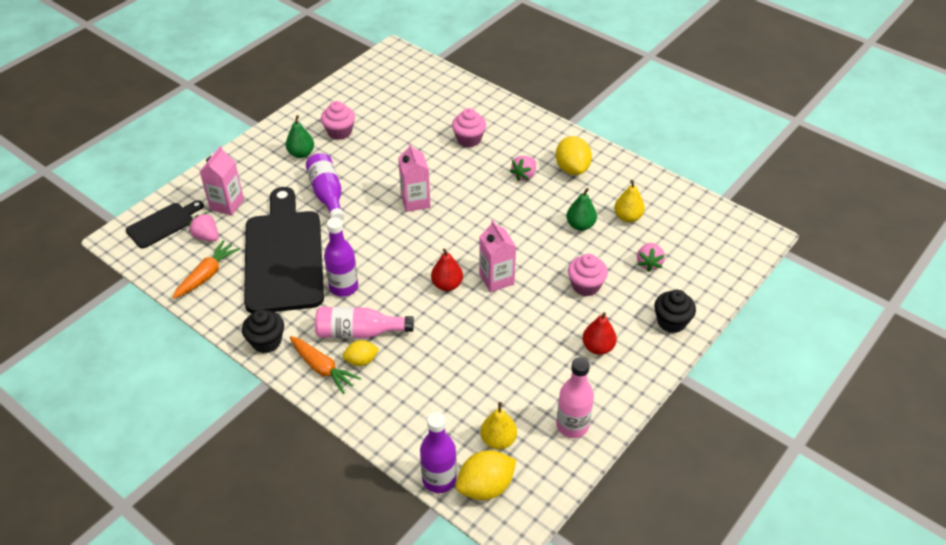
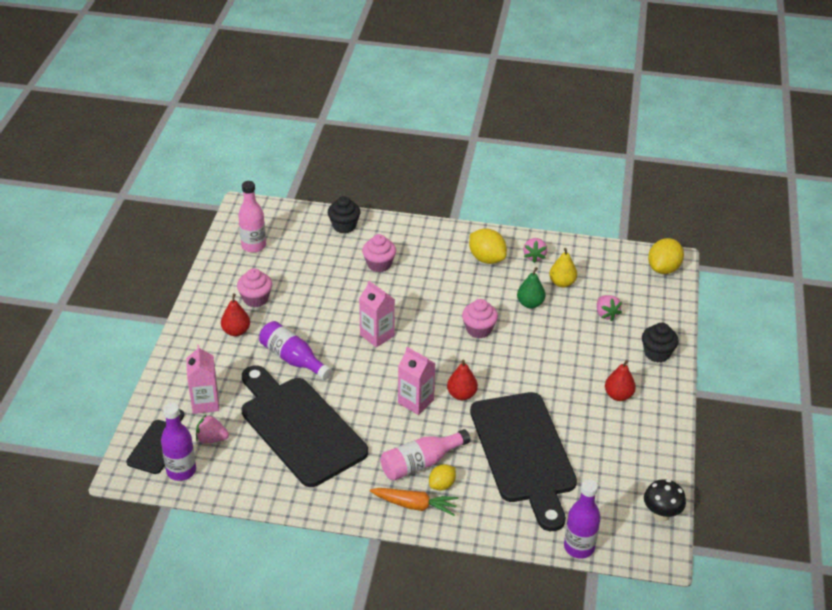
camera: 30 degrees left, 5 degrees down
orange carrot [172,240,240,299] -> none
black cupcake [242,309,284,353] -> black cupcake moved to [328,196,361,233]
green pear [286,115,314,158] -> red pear [221,294,250,336]
purple bottle [324,217,358,297] -> purple bottle moved to [161,403,196,481]
yellow lemon [456,450,516,500] -> yellow lemon moved to [648,238,684,274]
pink carton [479,220,516,292] -> pink carton moved to [398,347,436,415]
yellow pear [480,402,517,449] -> none
pink strawberry [510,156,536,181] -> pink strawberry moved to [523,238,547,263]
pink bottle [556,357,594,438] -> pink bottle moved to [238,181,266,253]
pink cupcake [568,254,608,296] -> pink cupcake moved to [462,299,498,338]
none -> black cutting board [470,392,577,531]
none -> black mushroom [644,479,686,521]

